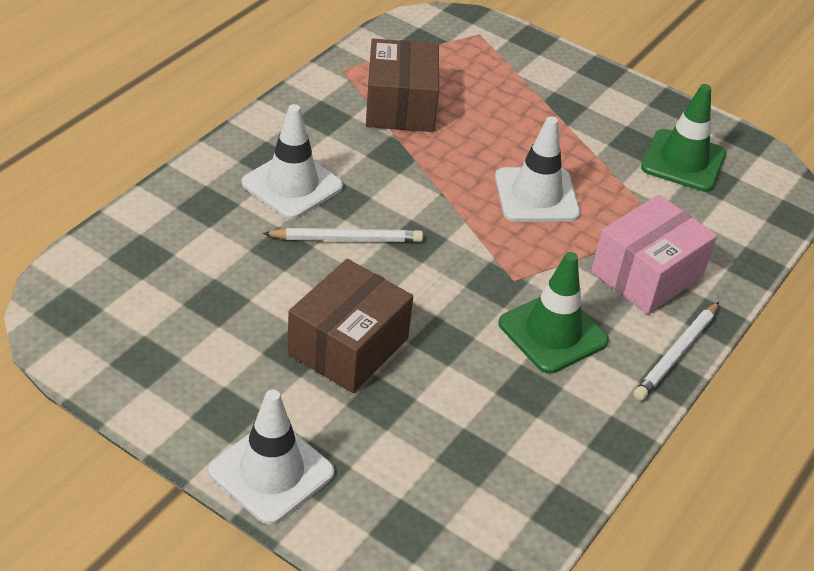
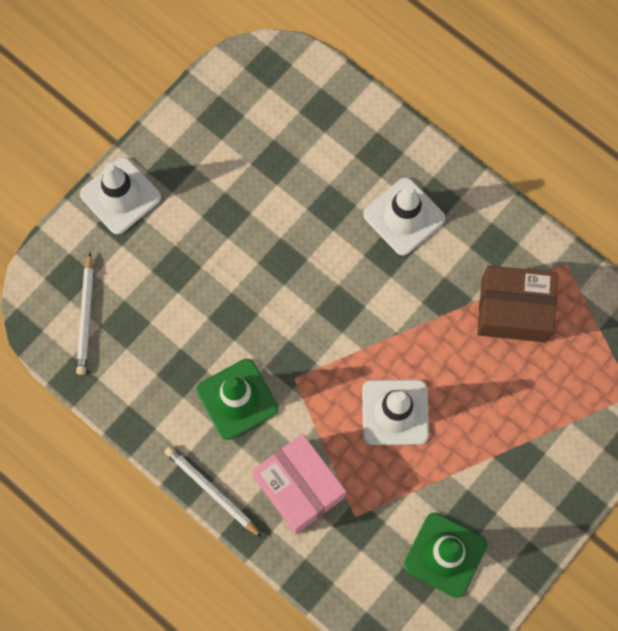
camera: 100 degrees right, 30 degrees up
white pencil [262,228,423,242] -> white pencil moved to [76,252,94,375]
brown box [287,259,413,393] -> none

